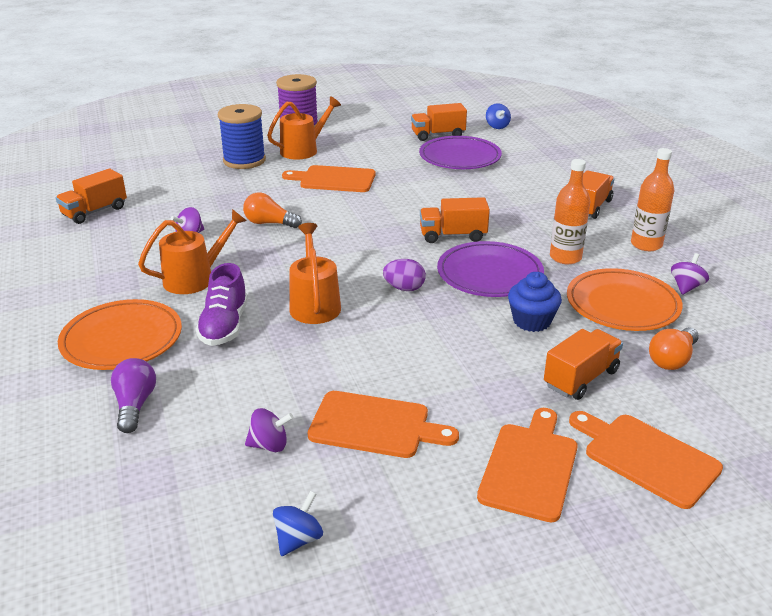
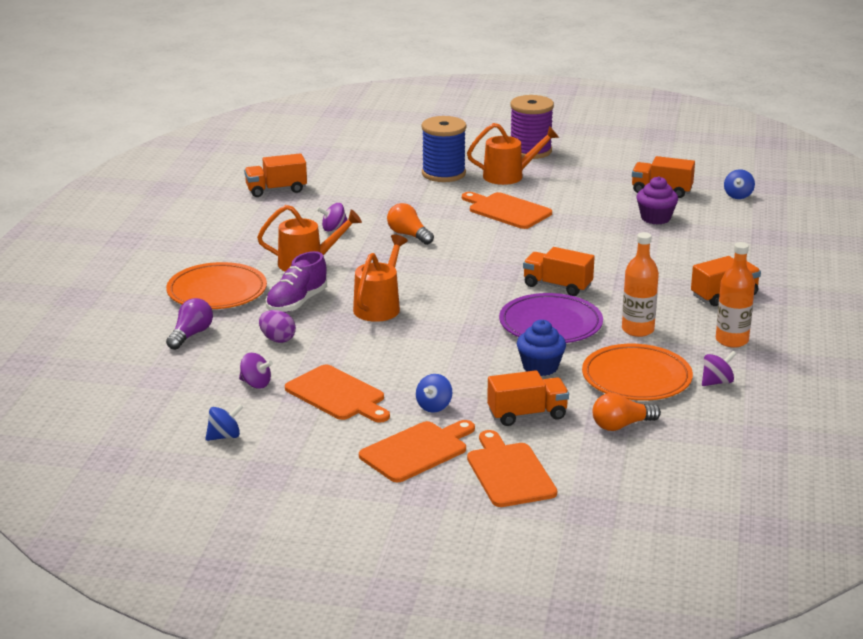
camera: 30 degrees right, 5 degrees down
purple egg [383,259,426,291] -> purple egg moved to [259,310,296,343]
purple plate [419,136,502,169] -> purple cupcake [637,176,678,224]
none -> blue spinning top [416,374,452,413]

